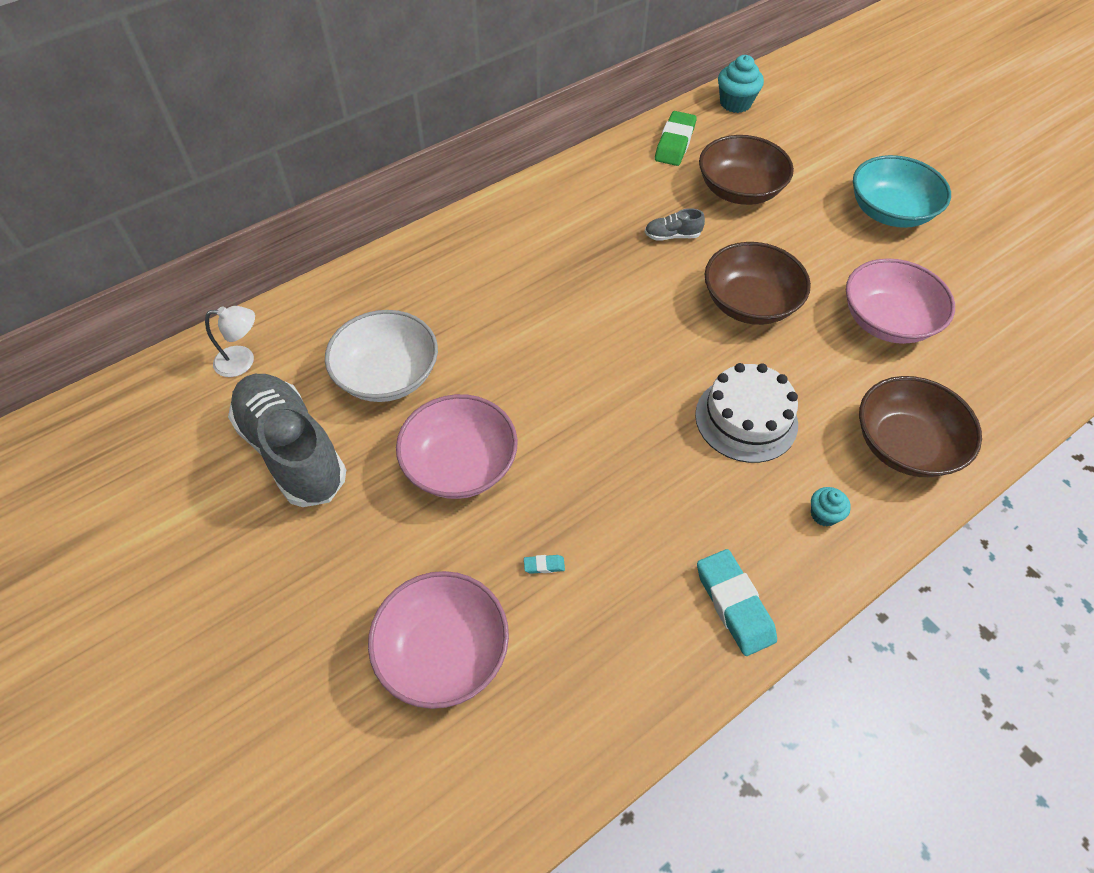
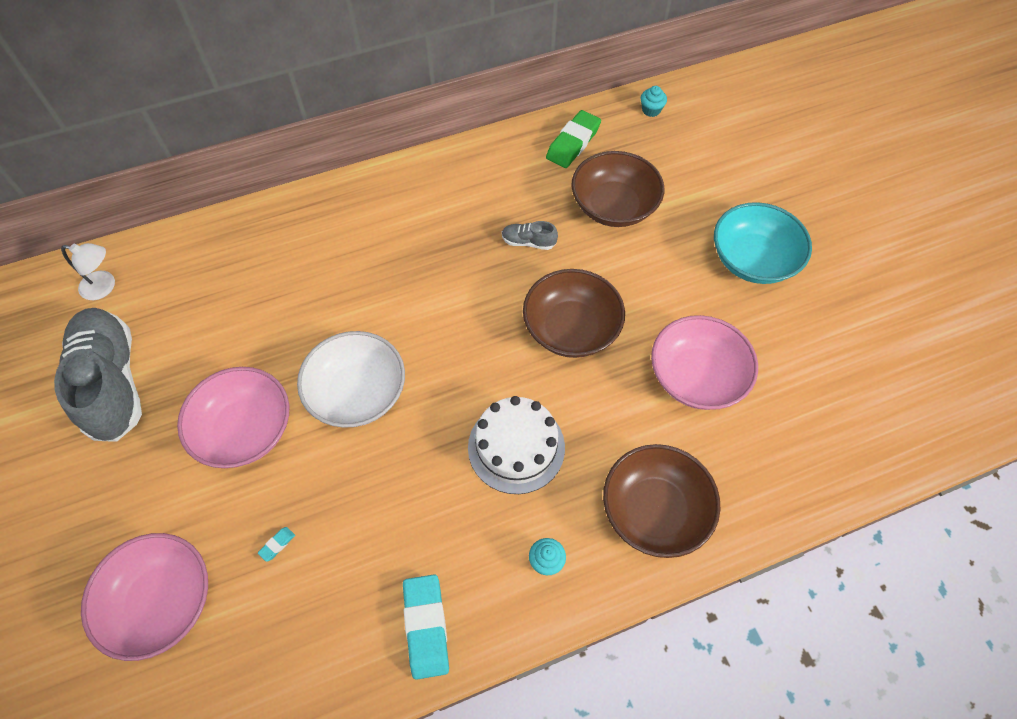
camera: 15 degrees right, 5 degrees up
white bowl [325,310,438,402] -> white bowl moved to [297,331,405,428]
turquoise eraser [524,555,565,574] -> turquoise eraser turned 60 degrees counterclockwise [258,527,295,562]
turquoise cupcake [718,55,764,113] -> turquoise cupcake [641,86,667,117], size x0.59

